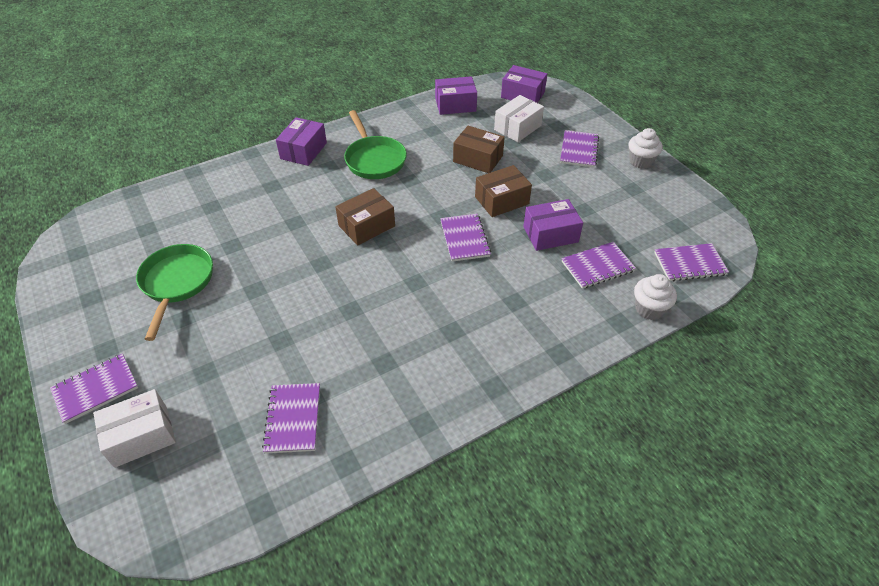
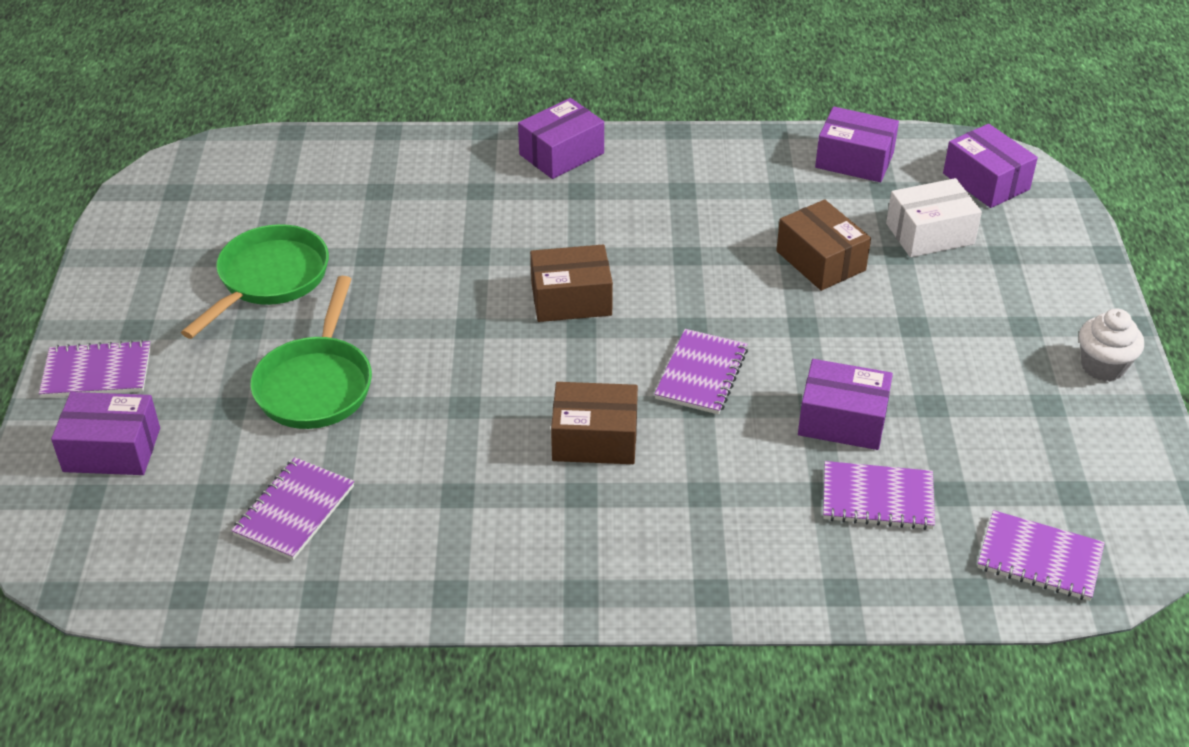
camera: 30 degrees right, 5 degrees down
white box [93,389,176,468] -> purple box [51,392,160,475]
green pan [344,110,407,179] -> green pan moved to [250,276,372,429]
brown box [475,165,532,217] -> brown box moved to [551,382,638,464]
purple notebook [560,130,599,168] -> none
white cupcake [634,274,677,320] -> none

